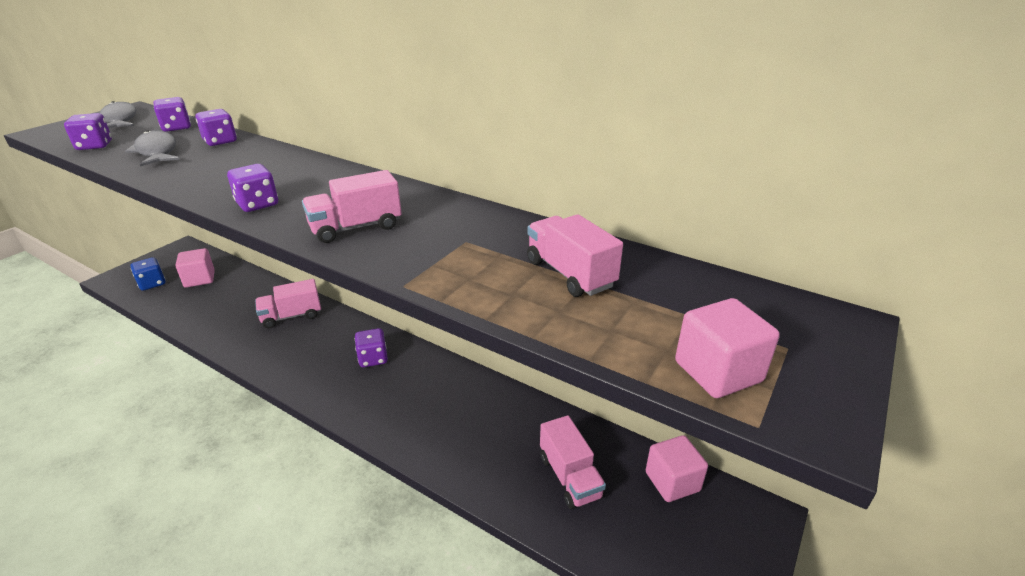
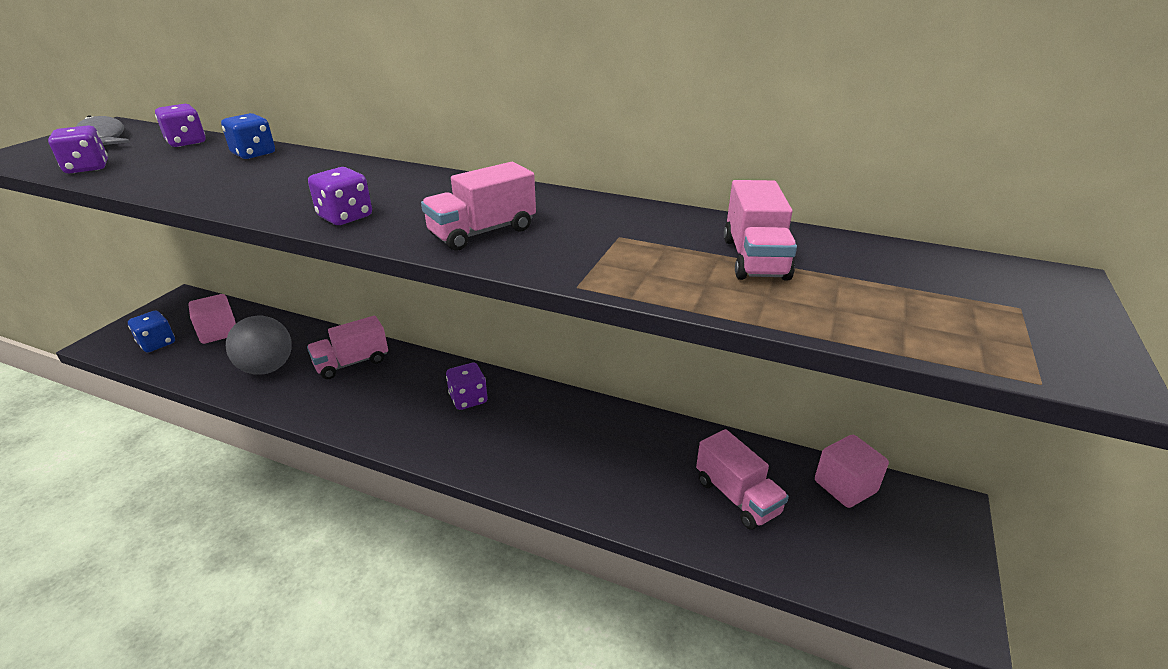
camera: 10 degrees left, 0 degrees up
grey fish [125,130,179,167] -> none
purple dice [195,109,237,146] -> blue dice [221,113,275,159]
pink truck [527,214,623,297] -> pink truck turned 135 degrees counterclockwise [724,180,797,281]
pink cube [675,298,780,398] -> none
none -> grey ball [226,316,292,375]

